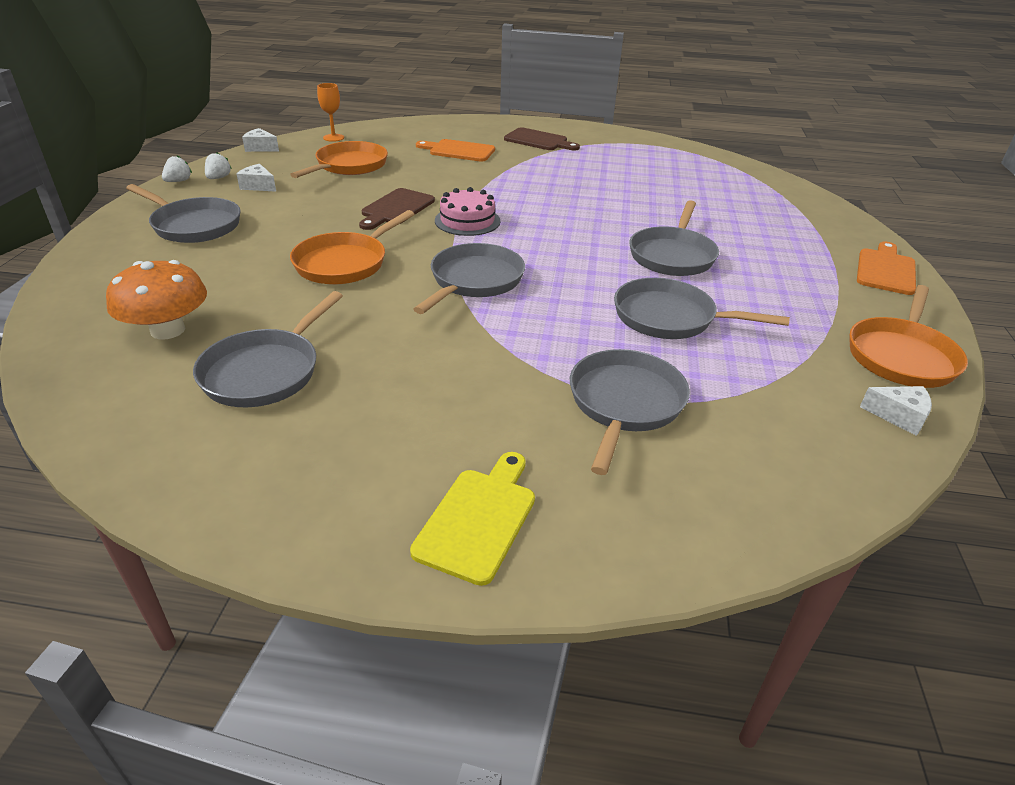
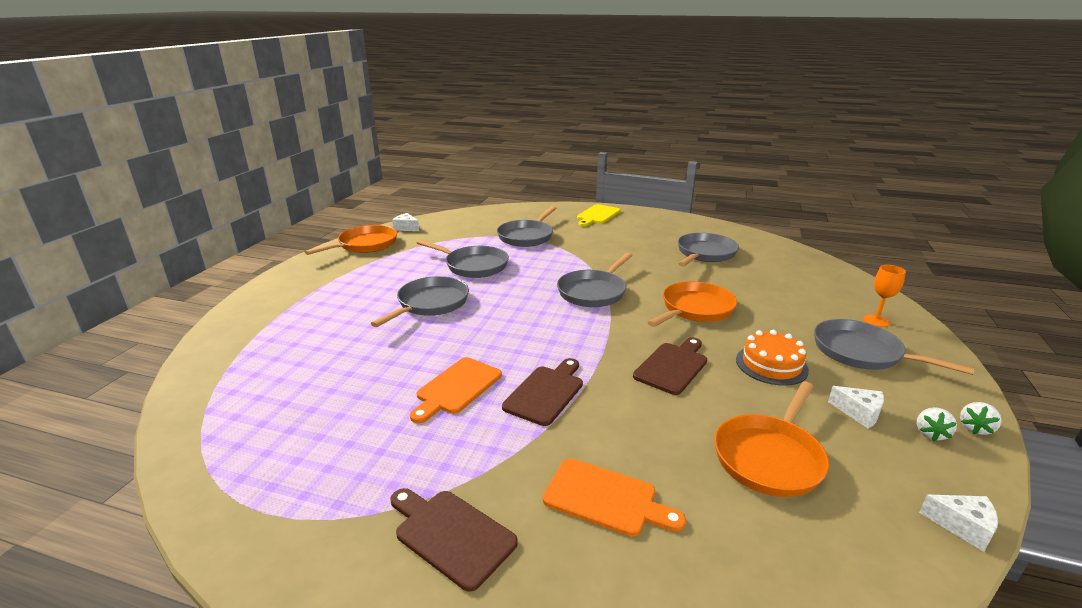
camera: 170 degrees left, 10 degrees down
orange mushroom [106,260,207,339] -> none
orange goblet [317,83,344,142] -> orange goblet moved to [863,265,906,327]
pink cake [435,187,500,236] -> none
orange cutting board [857,242,916,295] -> orange cutting board moved to [410,357,502,423]
none -> brown cutting board [502,358,583,426]
none -> orange cake [736,330,809,386]

